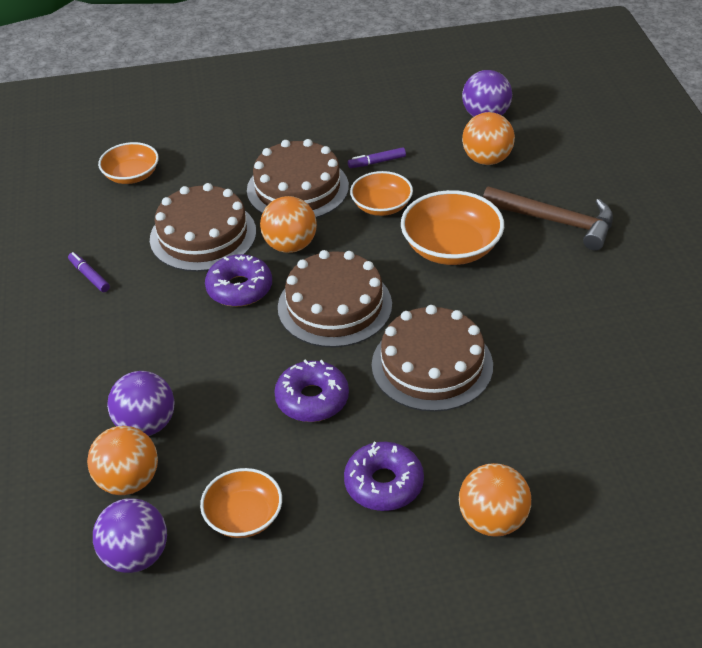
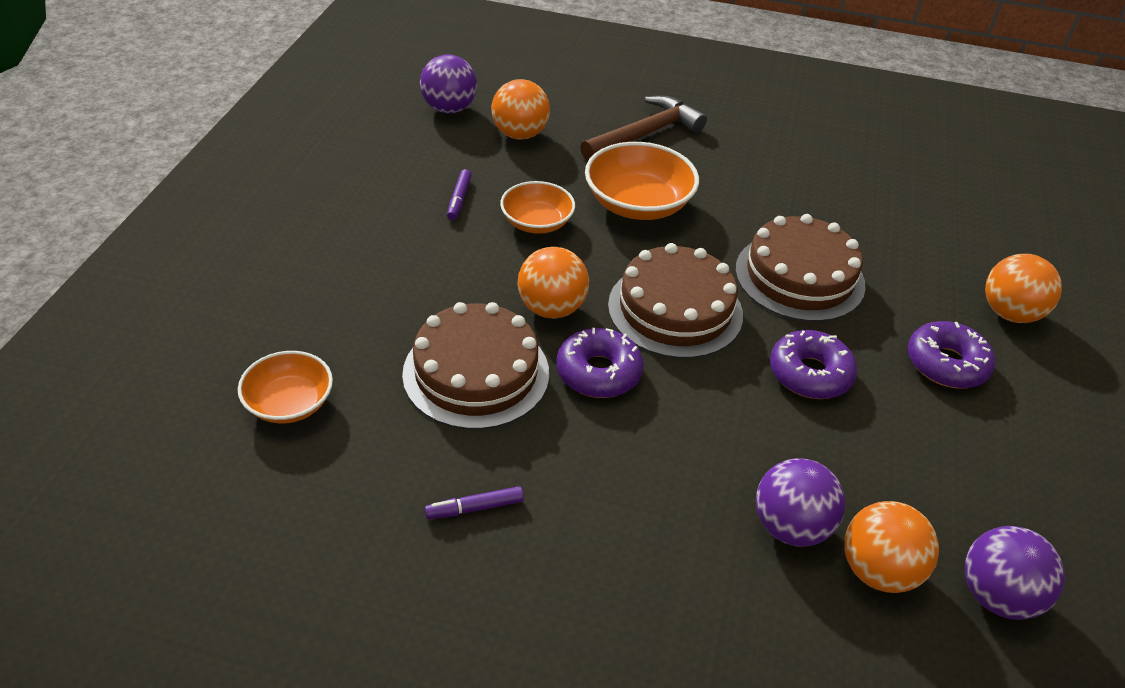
camera: 70 degrees left, 0 degrees up
orange bowl [200,468,282,538] -> none
brown cake [247,139,349,218] -> none

